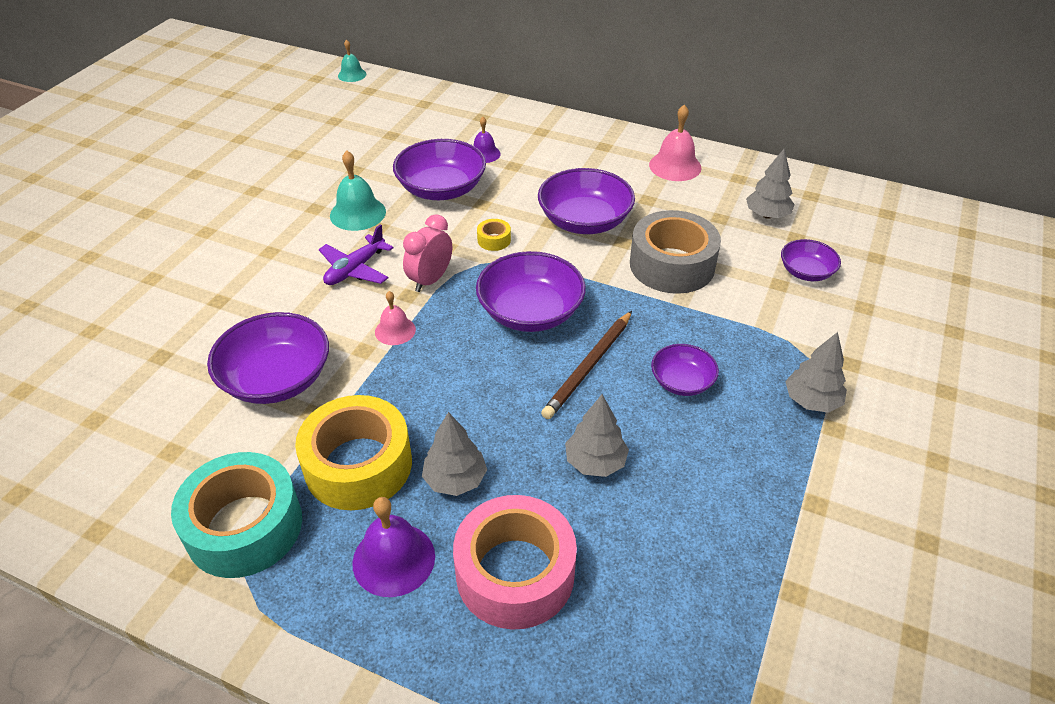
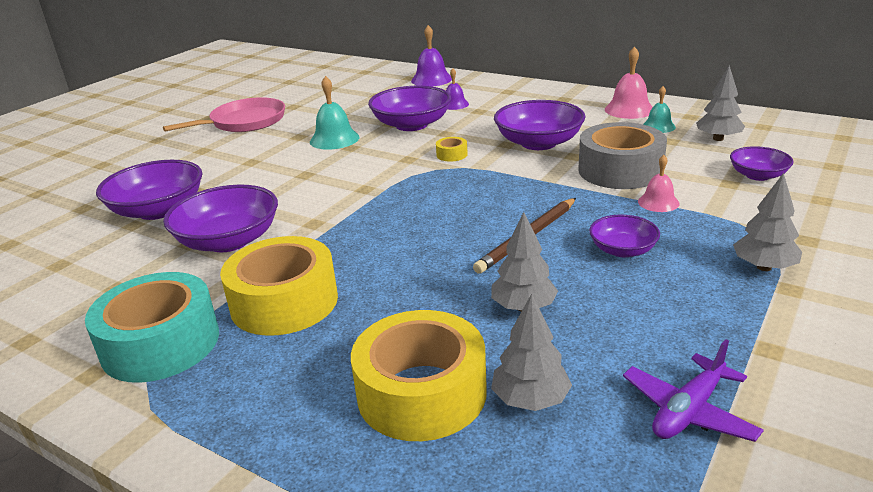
camera: 10 degrees right, 15 degrees down
purple plane [319,224,393,285] -> purple plane moved to [623,339,764,442]
turquoise bell [338,39,366,82] -> turquoise bell moved to [643,86,676,133]
purple bell [352,497,435,597] -> purple bell moved to [411,25,452,86]
pink bell [375,291,416,345] -> pink bell moved to [638,155,680,212]
pink clock [403,214,452,292] -> none
grey tree [422,412,487,496] -> grey tree moved to [491,294,572,411]
pink tape [453,495,577,629] -> yellow tape [351,310,487,441]
purple bowl [476,251,586,332] -> purple bowl moved to [96,160,202,220]
none -> pink pan [163,97,285,132]

